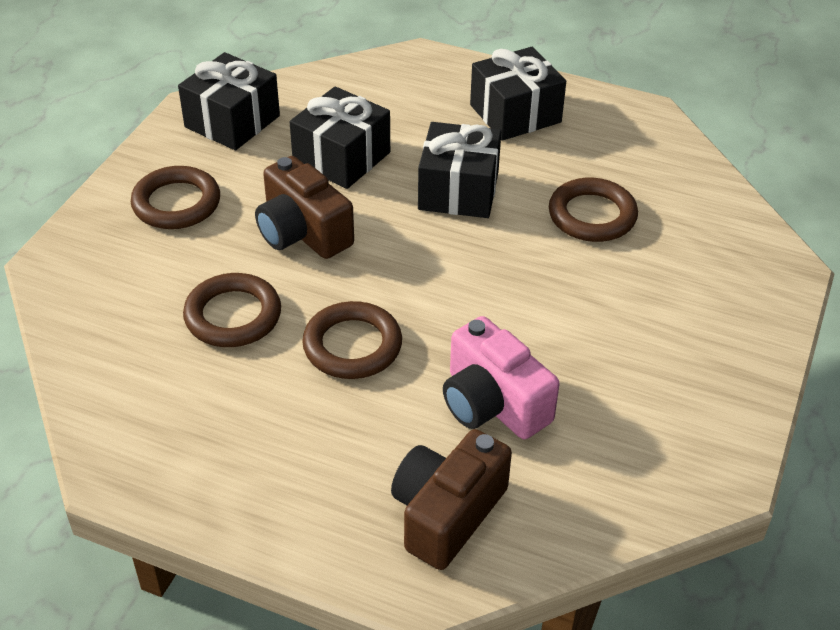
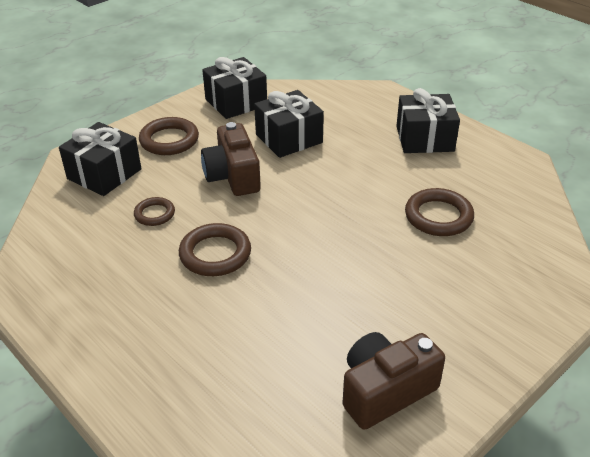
camera: 25 degrees right, 5 degrees down
brown ring [183,273,281,347] -> brown ring [134,197,175,226], size x0.61
brown camera [391,429,512,570] -> brown camera moved to [342,332,445,430]
black gift [418,122,501,218] -> black gift moved to [59,122,142,196]
pink camera [443,316,560,439] -> none

